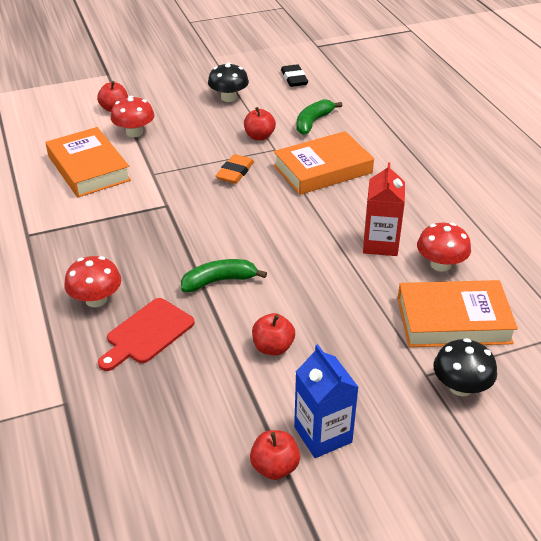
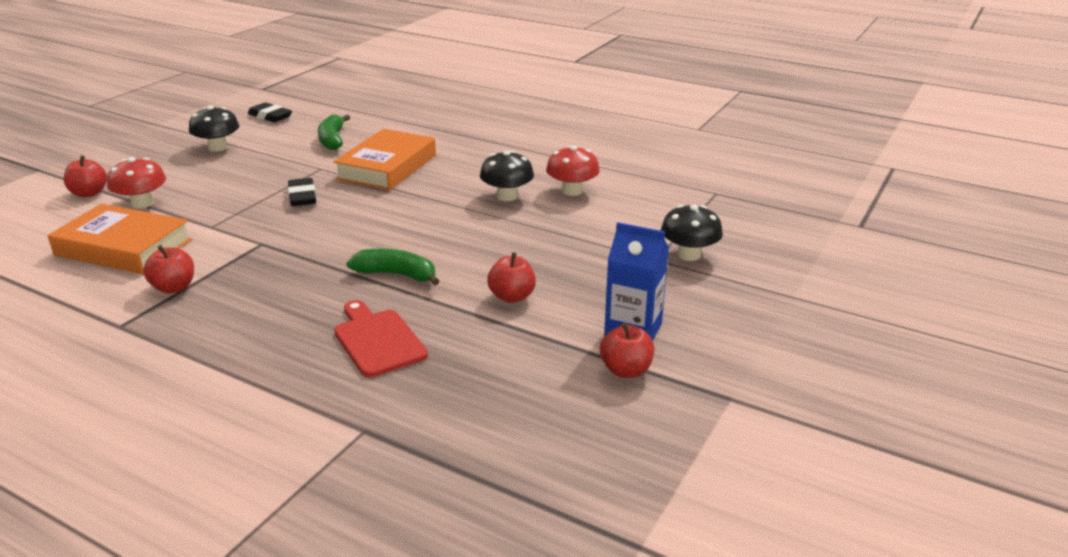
camera: 40 degrees left, 10 degrees down
red mushroom [64,256,121,307] -> none
red cutting board [98,298,194,371] -> red cutting board turned 150 degrees clockwise [334,300,428,377]
green banana [181,259,267,292] -> green banana turned 75 degrees clockwise [347,249,440,286]
orange eraser [215,154,254,184] -> black eraser [288,178,316,206]
red apple [244,107,276,140] -> red apple moved to [143,245,194,294]
red carton [363,162,405,256] -> black mushroom [480,150,534,201]
orange book [397,280,518,347] -> none

